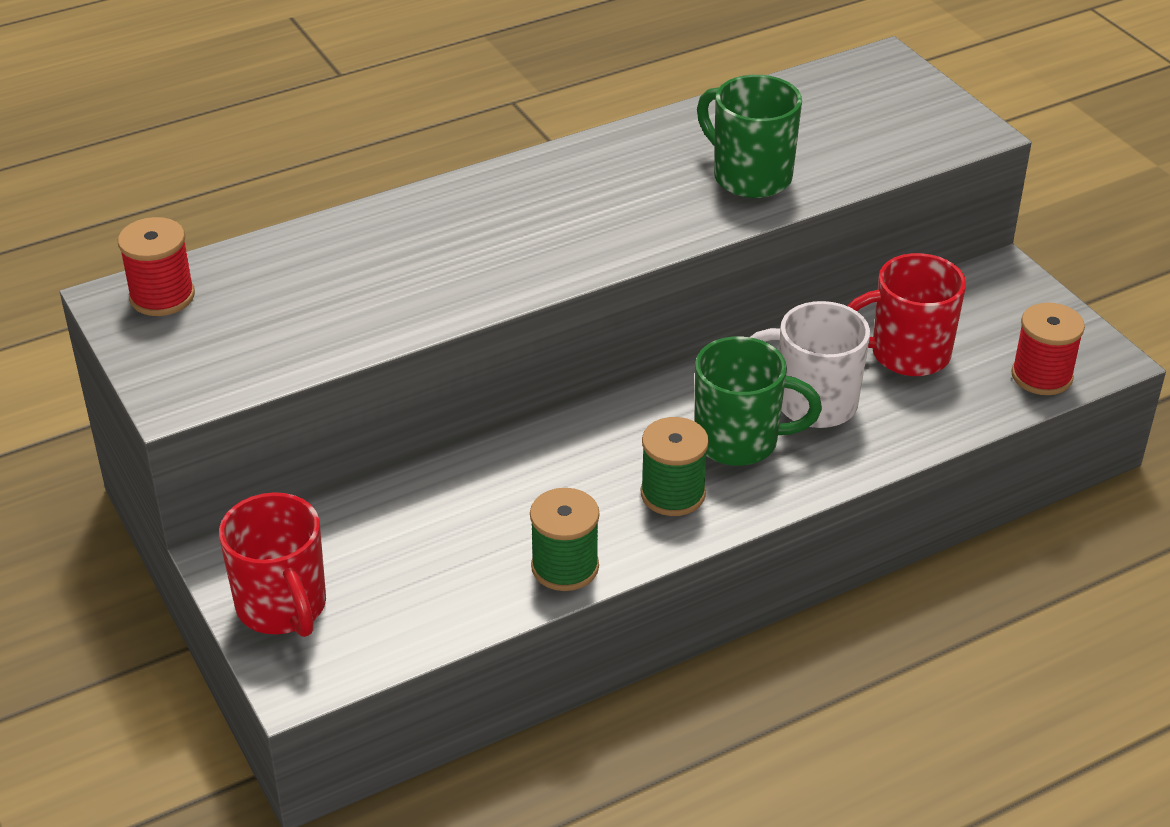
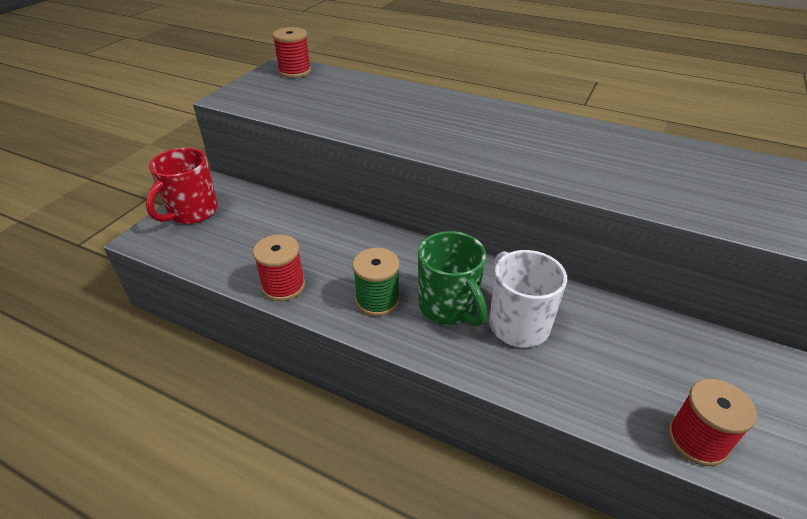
camera: 55 degrees right, 0 degrees up
green spool [530,488,600,591] -> red spool [253,234,305,301]
green mug [697,75,802,198] -> none
red mug [848,253,966,376] -> none

